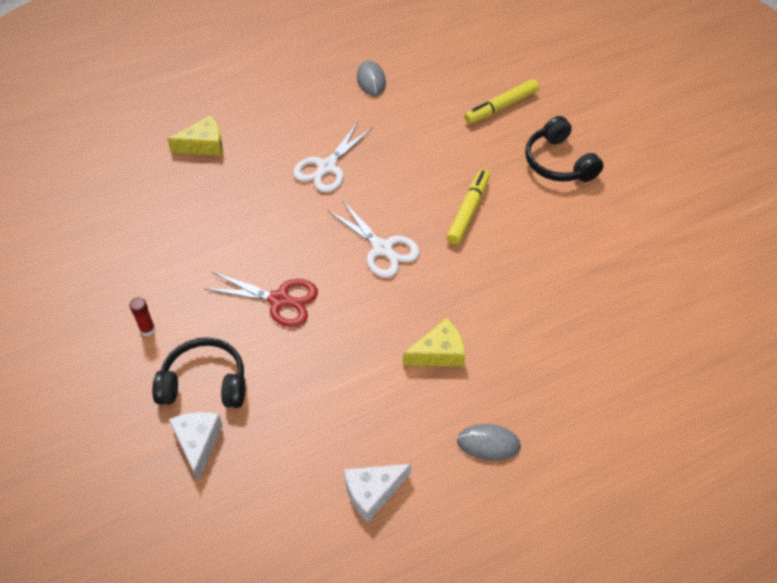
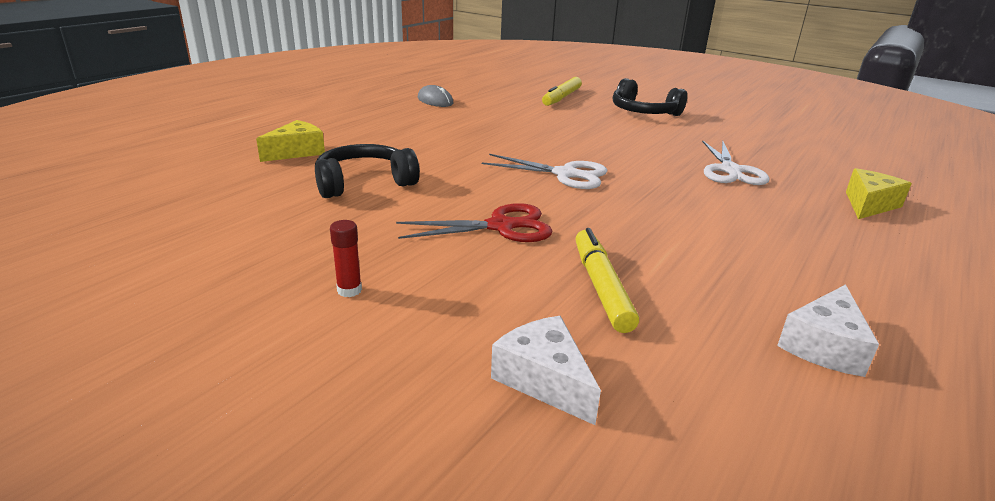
camera: 30 degrees left, 25 degrees down
black headphones [152,337,245,408] -> black headphones moved to [315,144,420,198]
white scissors [293,122,373,193] -> white scissors moved to [702,140,770,185]
yellow cheese [403,318,465,367] -> yellow cheese moved to [846,168,912,219]
yellow marker [446,169,490,245] -> yellow marker moved to [575,228,639,333]
grey mouse [457,424,521,461] -> none

